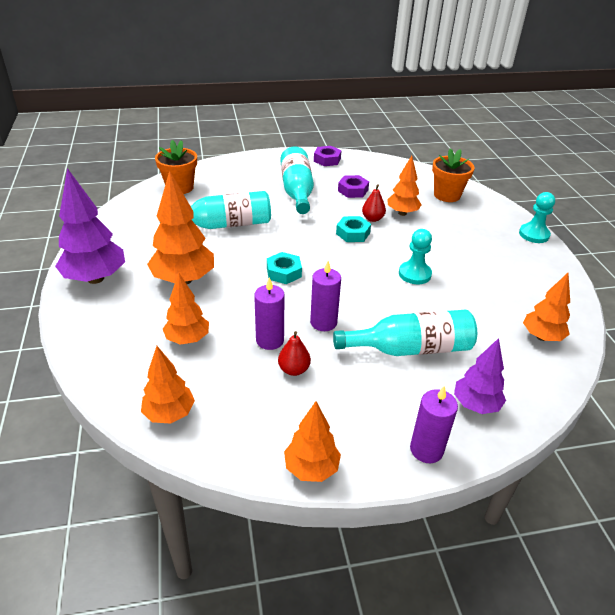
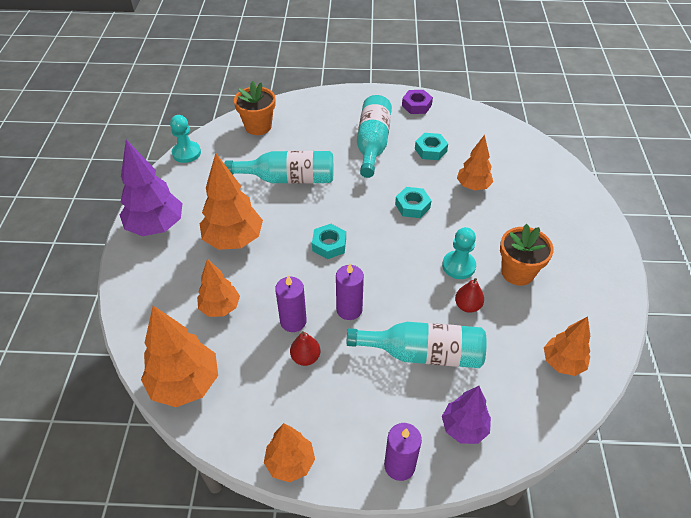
camera: 15 degrees right, 10 degrees up
orange tree [141,346,195,424] -> orange tree [141,306,218,407], size x1.60
purple nut [338,175,369,198] -> turquoise nut [415,133,448,160]
red pear [362,184,386,222] -> red pear moved to [455,278,484,313]
orange flower pot [432,148,475,202] -> orange flower pot moved to [500,224,554,286]
turquoise pawn [519,192,555,243] -> turquoise pawn moved to [170,115,201,163]

